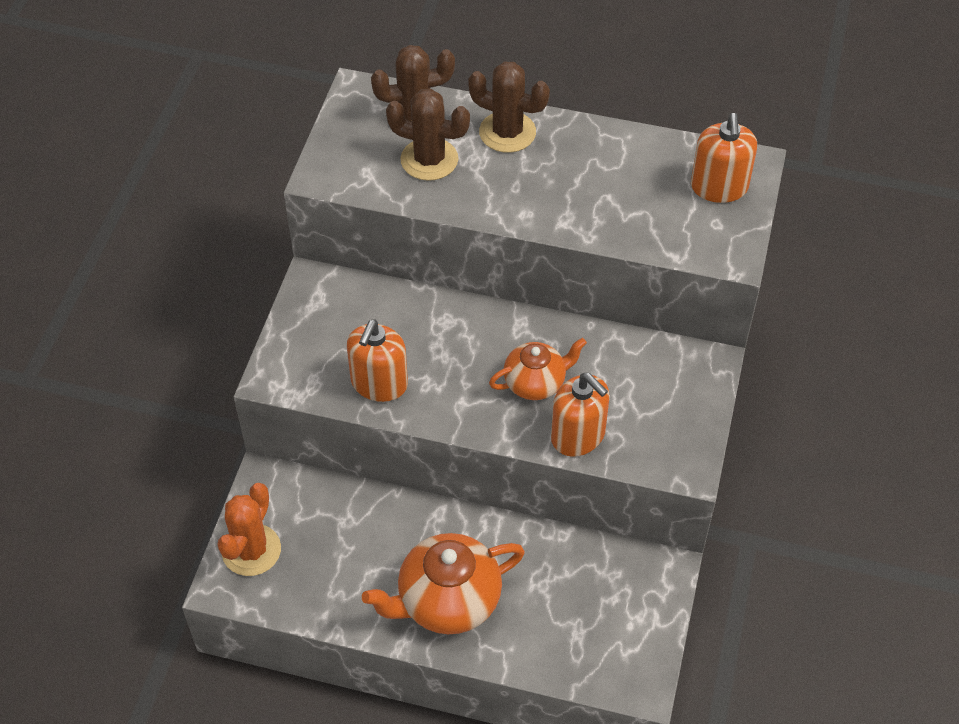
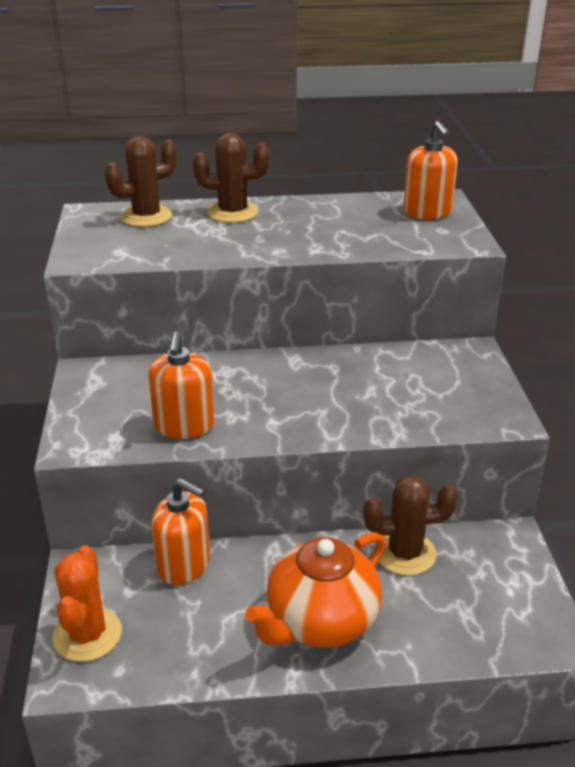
camera: 20 degrees left, 20 degrees down
brown cactus [386,89,470,181] -> brown cactus moved to [363,475,459,576]
orange teapot [489,338,587,400] -> none
orange soap dispenser [551,373,610,457] -> orange soap dispenser moved to [151,478,210,585]

